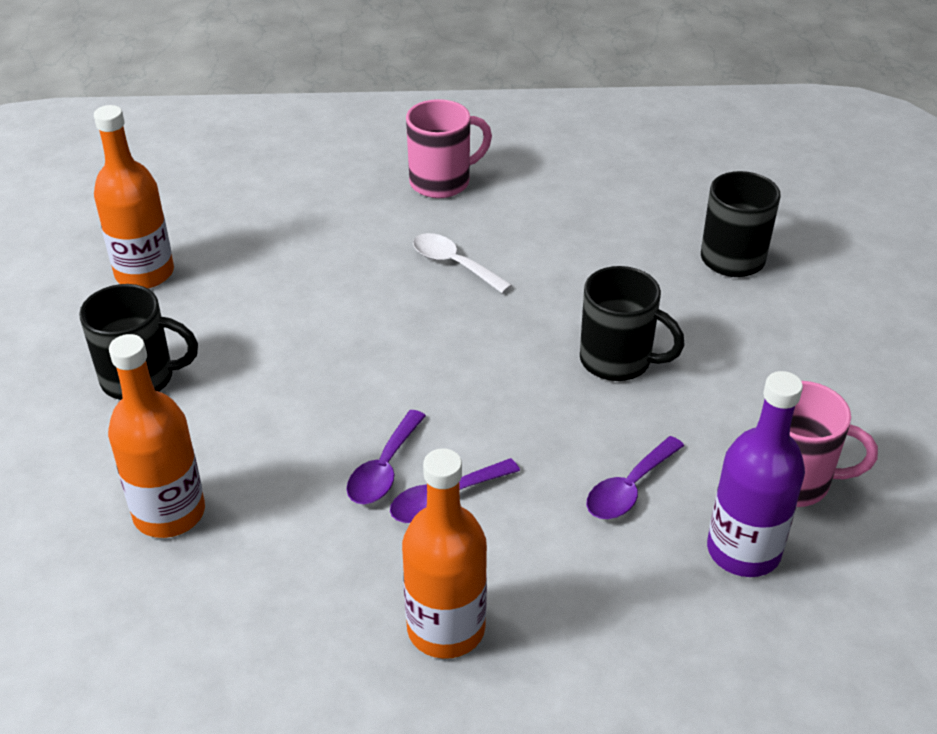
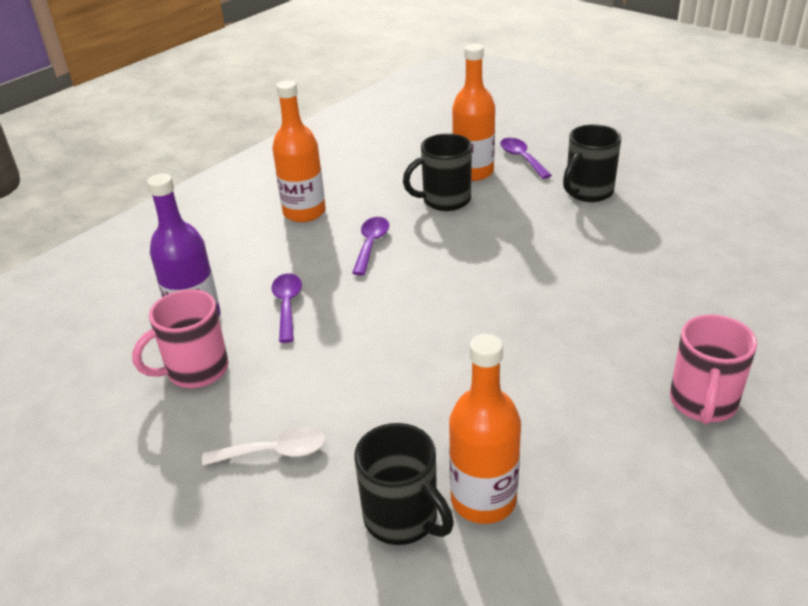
camera: 135 degrees right, 5 degrees down
orange bottle [94,105,174,289] -> orange bottle moved to [449,334,521,524]
purple spoon [347,410,426,504] -> purple spoon moved to [500,138,552,179]
white spoon [413,233,512,294] -> white spoon moved to [202,427,326,466]
black mug [580,266,685,381] -> black mug moved to [403,133,472,211]

